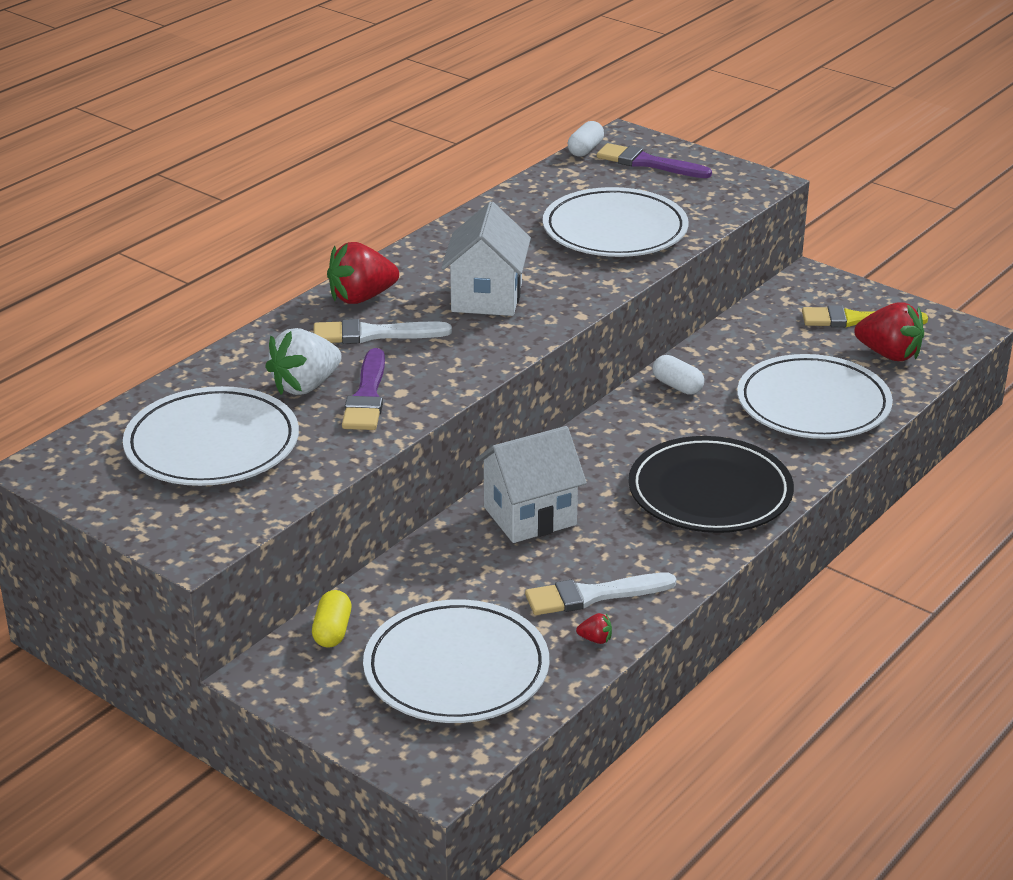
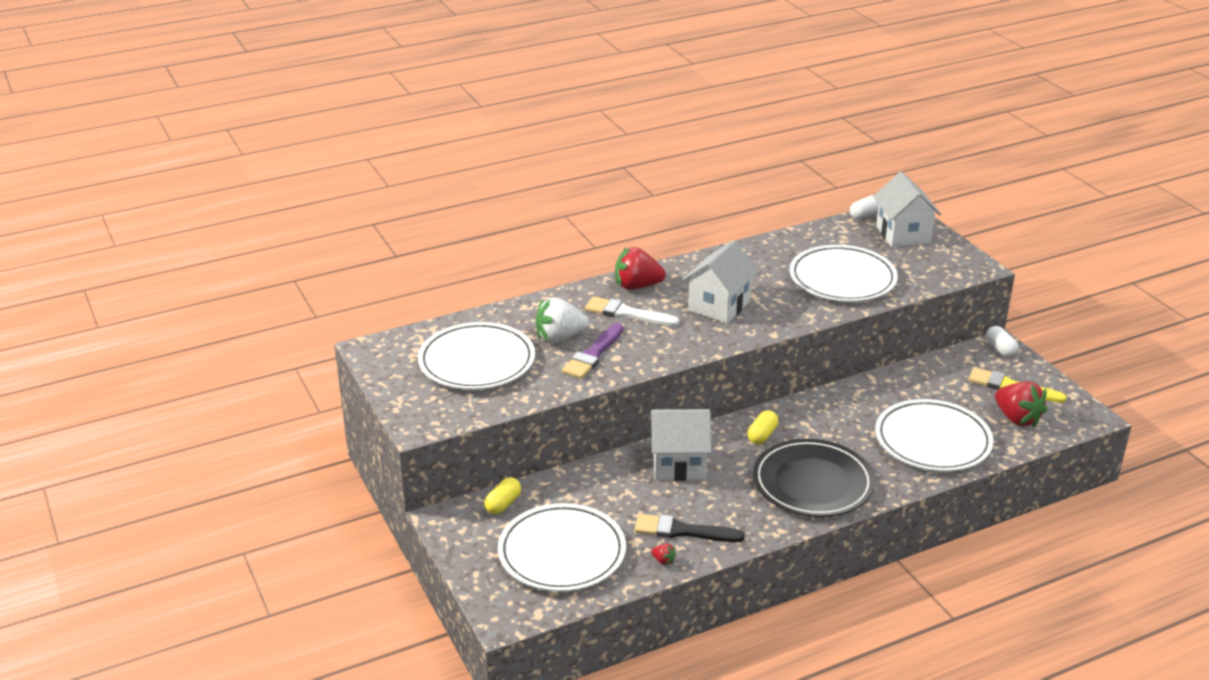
camera: 25 degrees right, 0 degrees up
white brush [525,573,676,615] -> black brush [635,514,745,542]
purple brush [597,143,712,178] -> white house [873,172,941,247]
white capsule [653,355,704,395] -> white capsule moved to [986,326,1018,357]
none -> yellow capsule [747,410,778,444]

